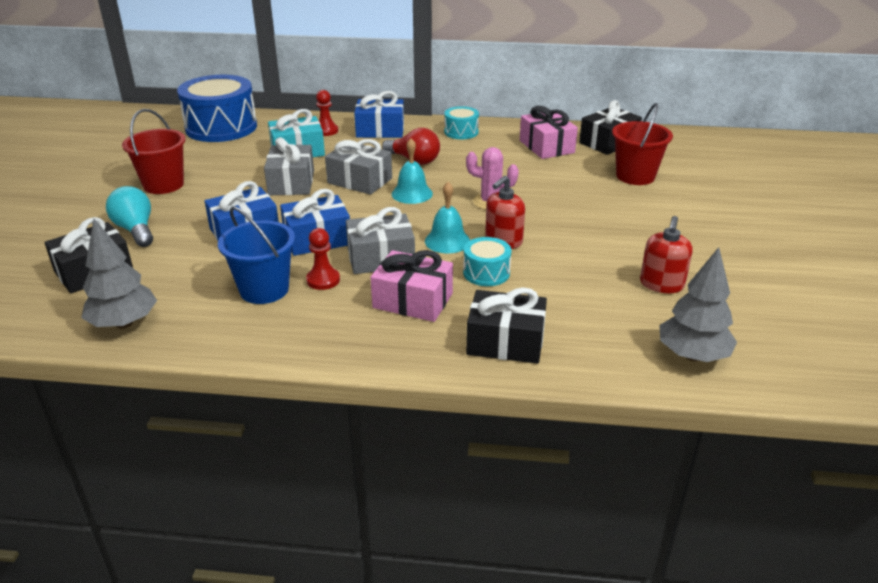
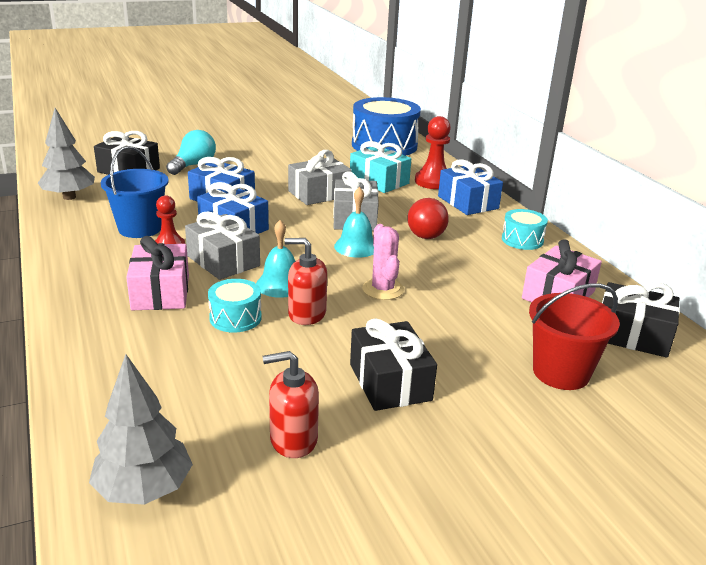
camera: 60 degrees right, 5 degrees down
red bucket [122,109,186,194] -> none
red pawn [316,90,338,136] -> red pawn [415,116,451,189], size x1.52
black gift [466,287,547,364] -> black gift moved to [350,318,437,411]

